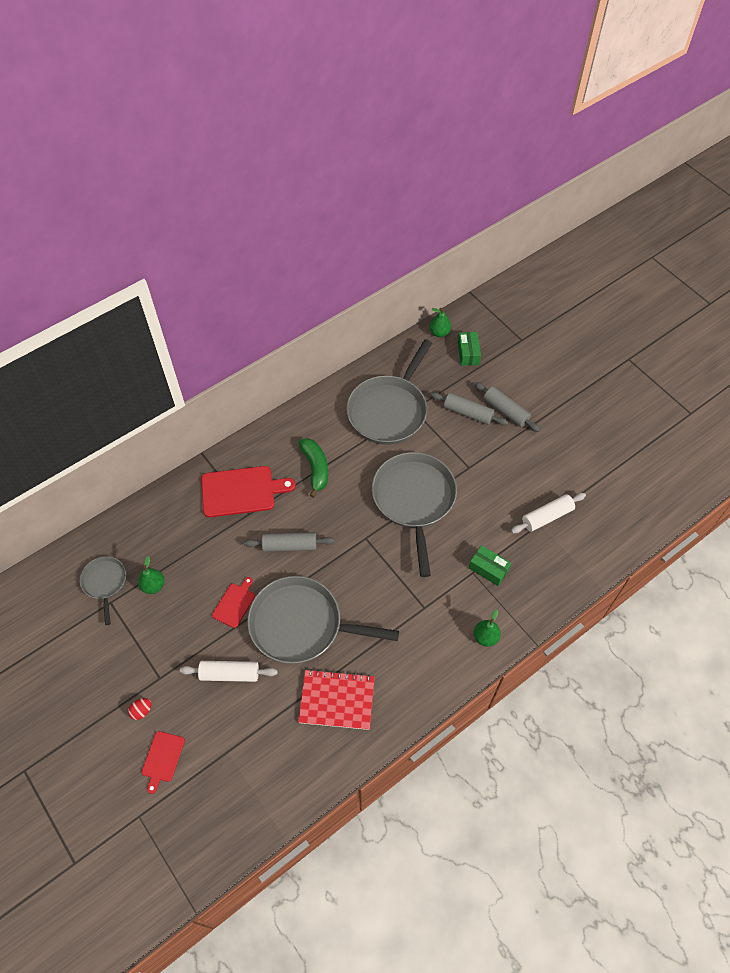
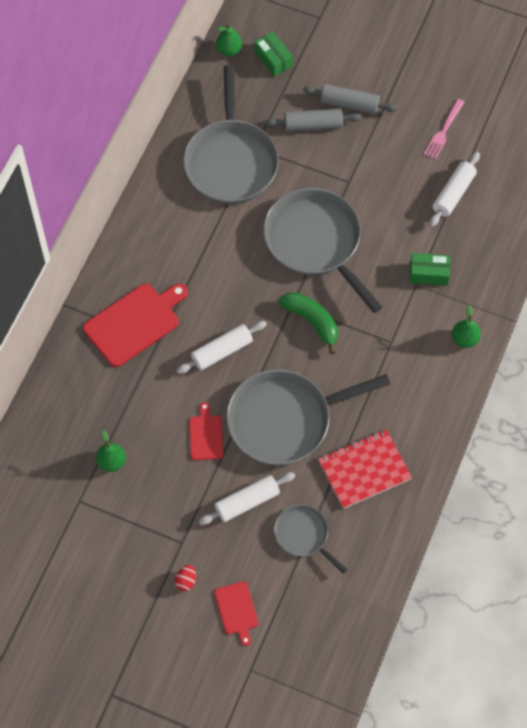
camera: 30 degrees left, 5 degrees up
grey pan [80,556,126,625] -> grey pan moved to [274,504,348,574]
grey rolling pin [244,532,334,552] -> white rolling pin [176,321,267,374]
green banana [299,438,328,498] -> green banana moved to [279,292,338,354]
none -> pink fork [424,99,464,160]

